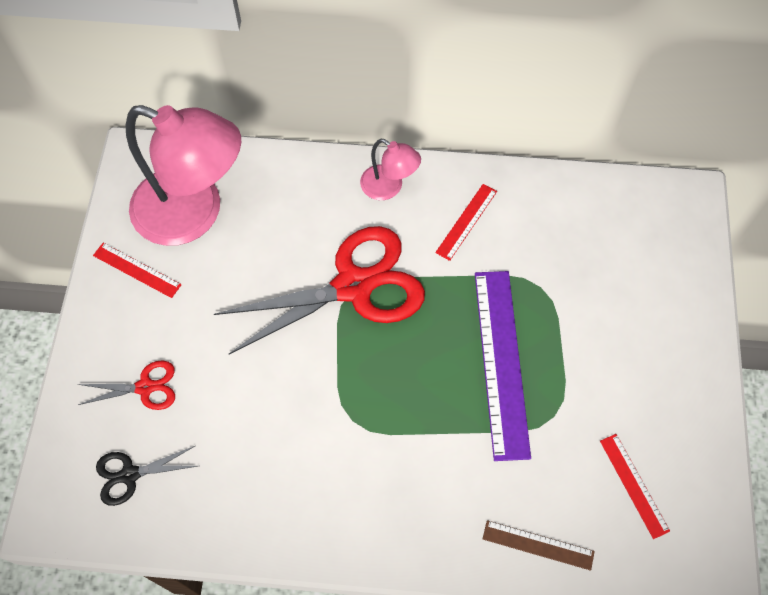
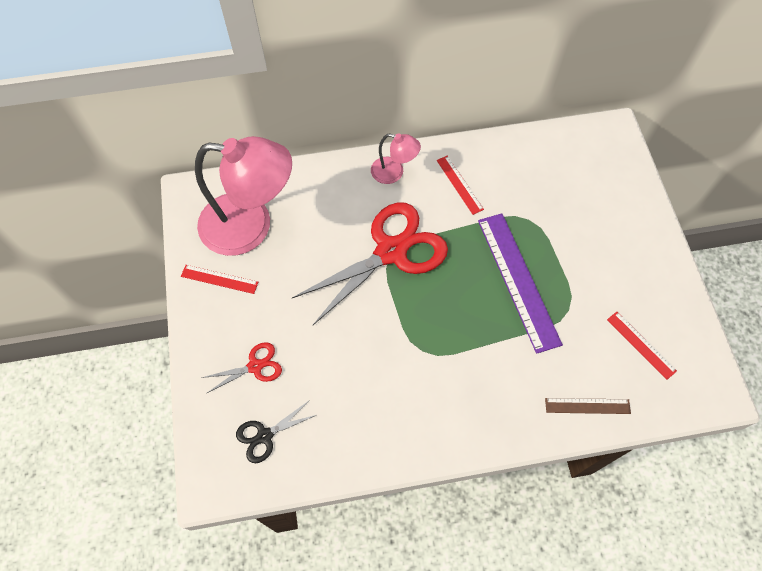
camera: 15 degrees left, 0 degrees up
red ruler [435,184,497,261] -> red ruler turned 45 degrees counterclockwise [437,155,484,215]

